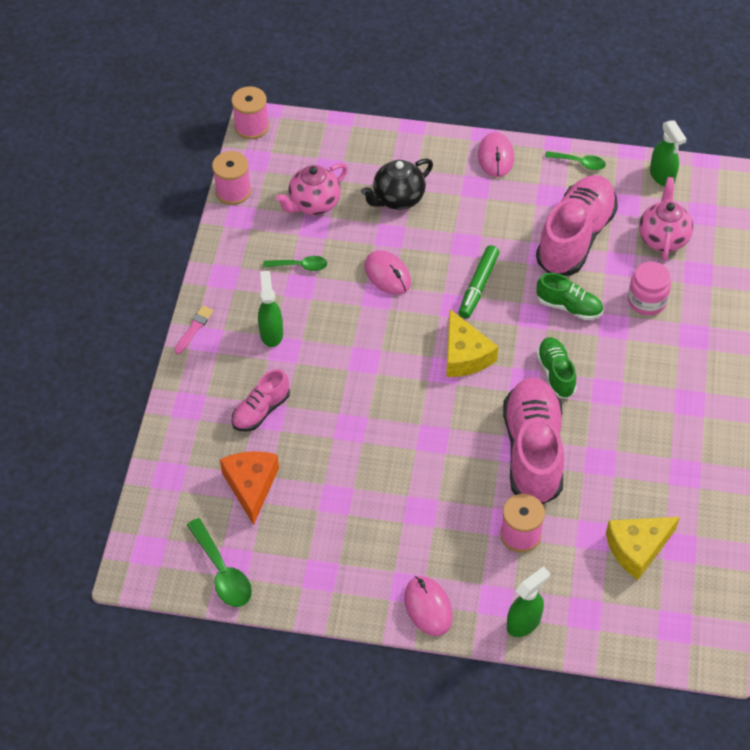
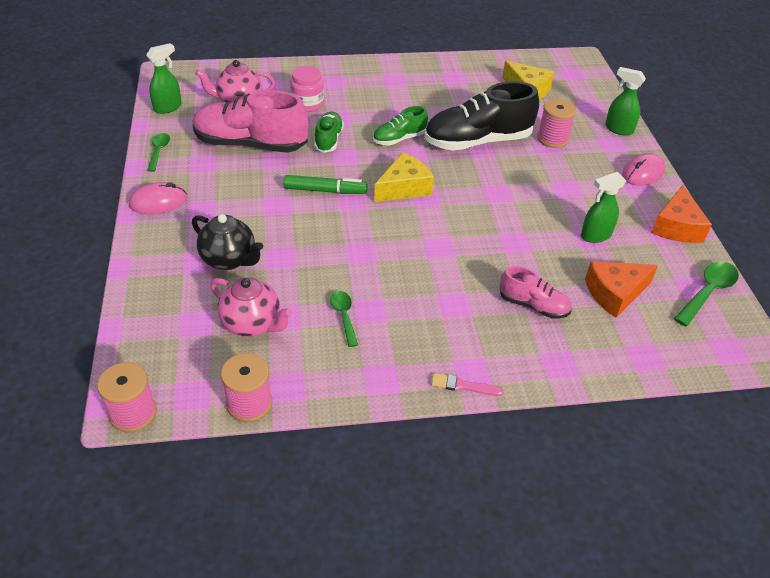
camera: 110 degrees left, 10 degrees down
green spray bottle [258,271,283,347] -> green spray bottle moved to [581,172,626,243]
pink mouse [365,250,411,295] -> none
pink shoe [503,377,564,504] -> black shoe [424,81,539,151]
none -> orange cheese [651,185,712,243]

